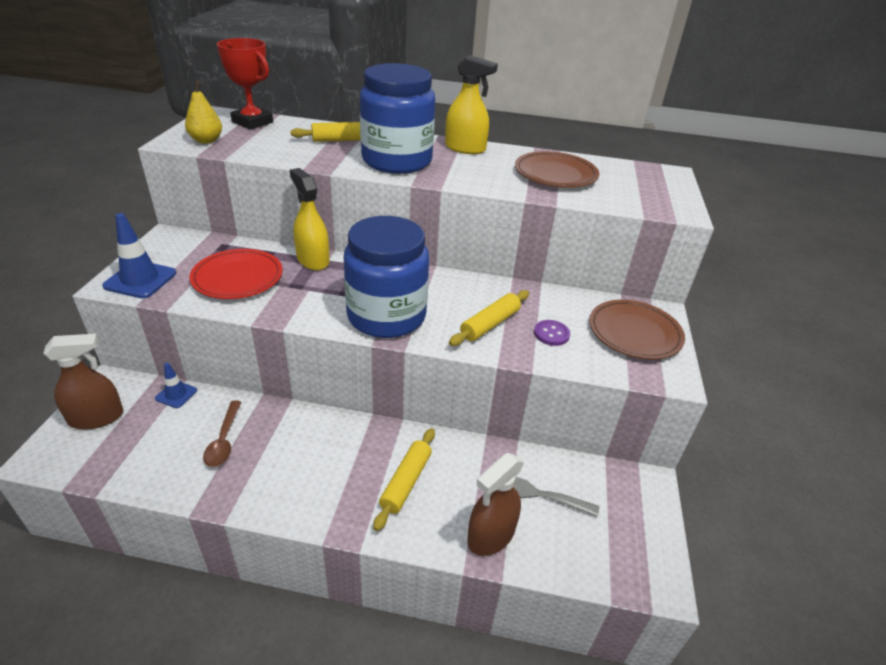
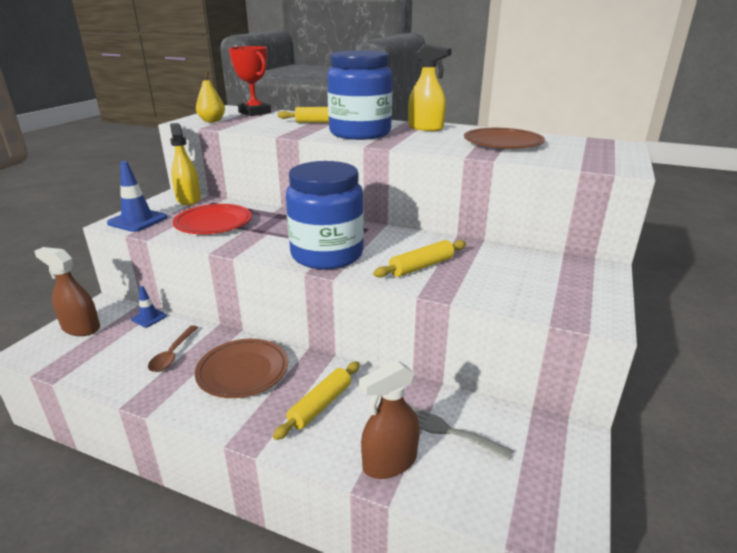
camera: 15 degrees right, 10 degrees down
brown spray bottle [43,334,124,429] -> brown spray bottle turned 150 degrees counterclockwise [34,247,100,336]
yellow spray bottle [290,168,329,270] -> yellow spray bottle moved to [170,123,201,205]
purple button [534,320,570,346] -> none
brown plate [589,299,685,359] -> brown plate moved to [195,339,288,398]

